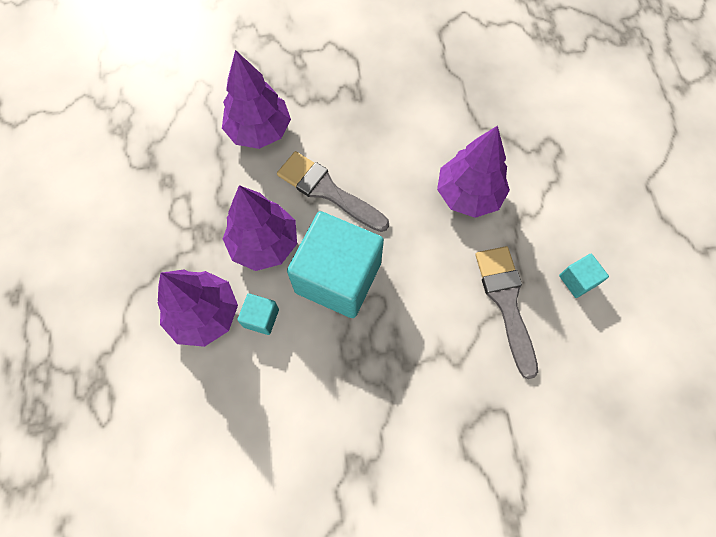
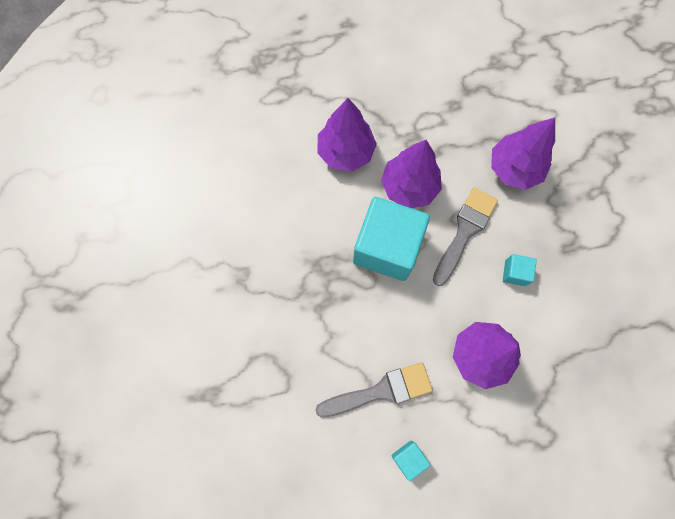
camera: 85 degrees right, 5 degrees up
turquoise cube [237,293,279,335] -> turquoise cube moved to [503,254,537,286]

